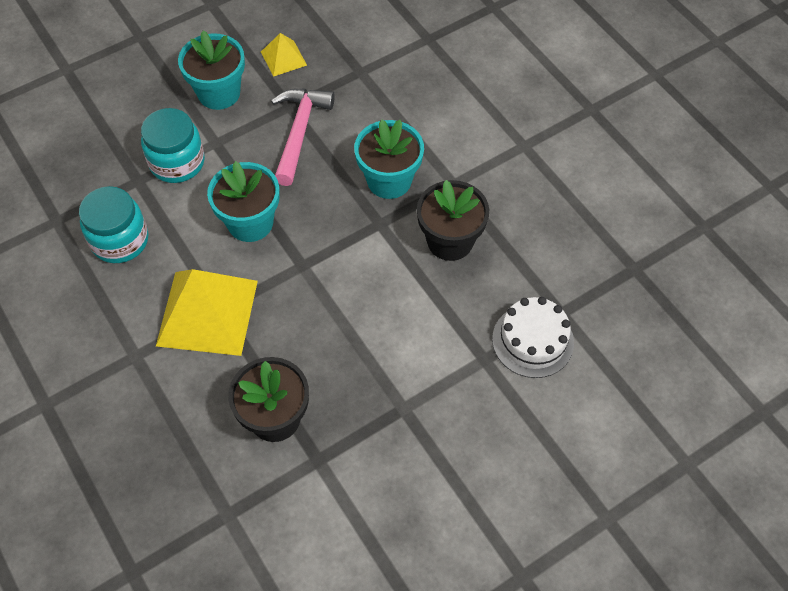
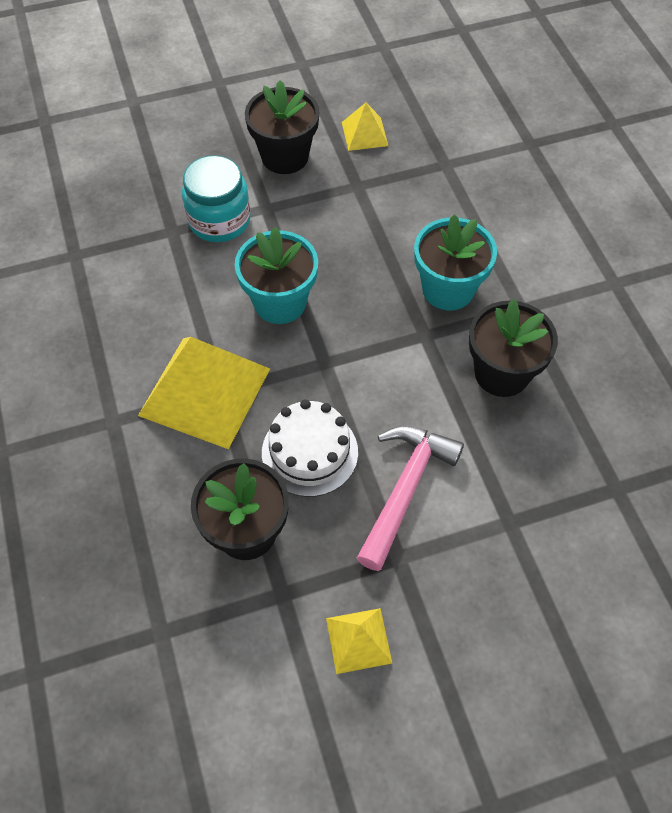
camera: 15 degrees right, 0 degrees up
turquoise jar [79,186,149,263] -> none
turquoise flower pot [178,31,245,110] -> black flower pot [245,80,319,174]
pink hammer [271,89,335,186] -> pink hammer moved to [357,426,464,571]
white cake [492,297,574,378] -> white cake moved to [262,399,358,497]
none -> yellow pyramid [326,608,392,674]

